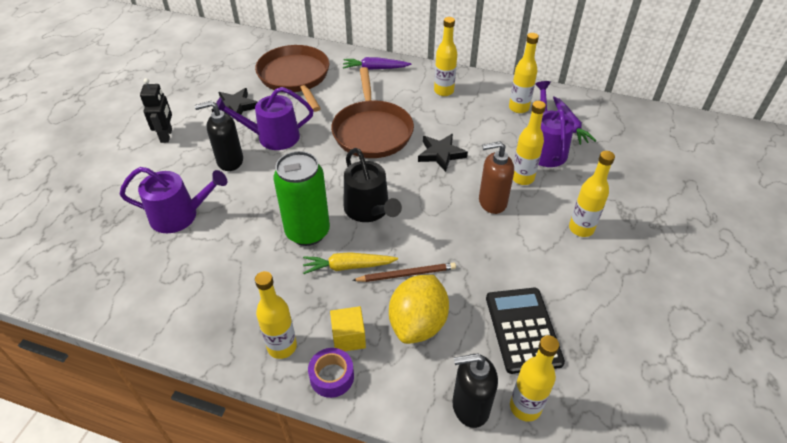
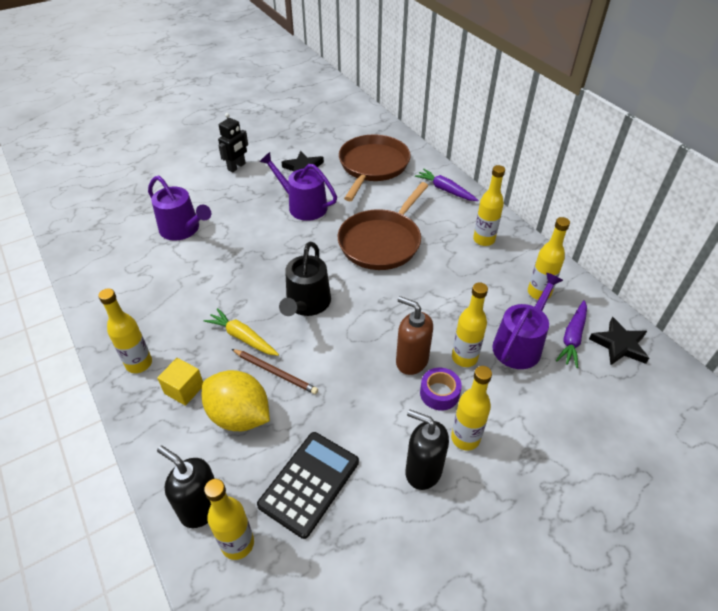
camera: 40 degrees right, 0 degrees up
black soap dispenser [195,101,243,171] -> black soap dispenser moved to [405,409,449,490]
green can [274,151,330,246] -> none
purple tape [308,348,354,398] -> purple tape moved to [420,368,462,410]
yellow lemon [389,275,449,344] -> yellow lemon turned 60 degrees clockwise [202,370,270,431]
black star [418,134,468,172] -> black star moved to [589,317,649,365]

